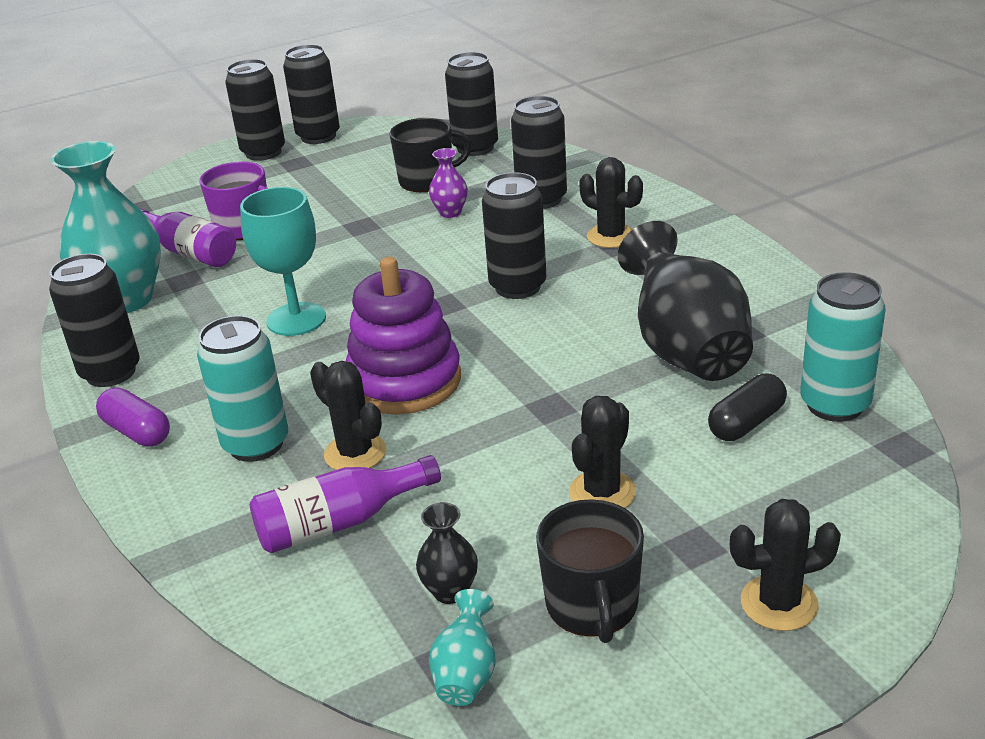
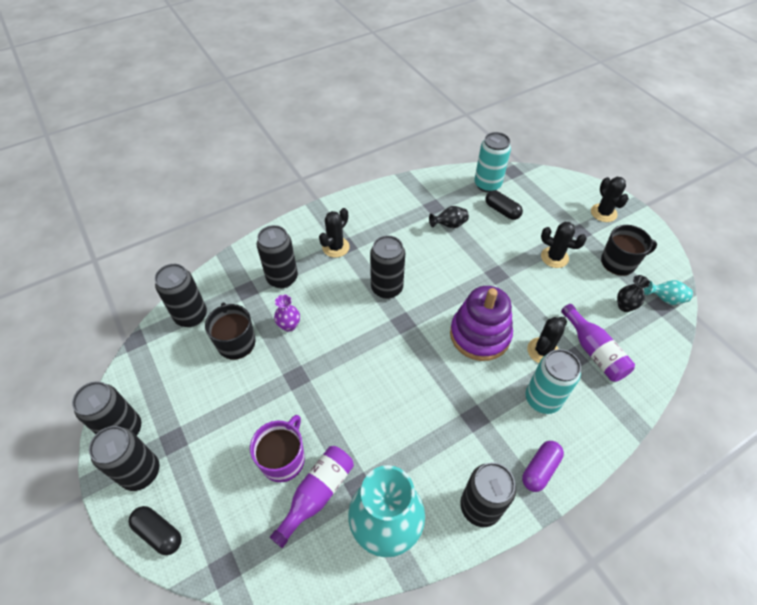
camera: 95 degrees left, 20 degrees up
turquoise goblet [240,187,326,336] -> none
black vase [618,221,753,381] -> black vase [429,206,469,228], size x0.44
none -> black capsule [128,506,182,555]

